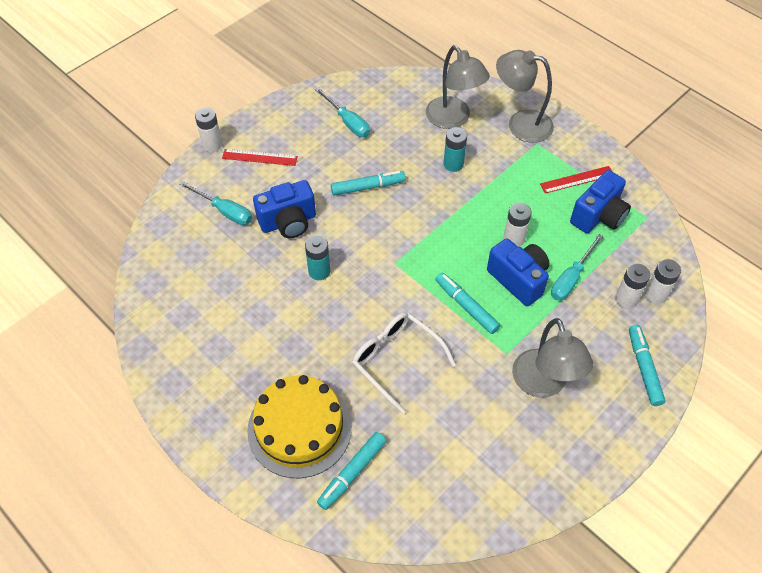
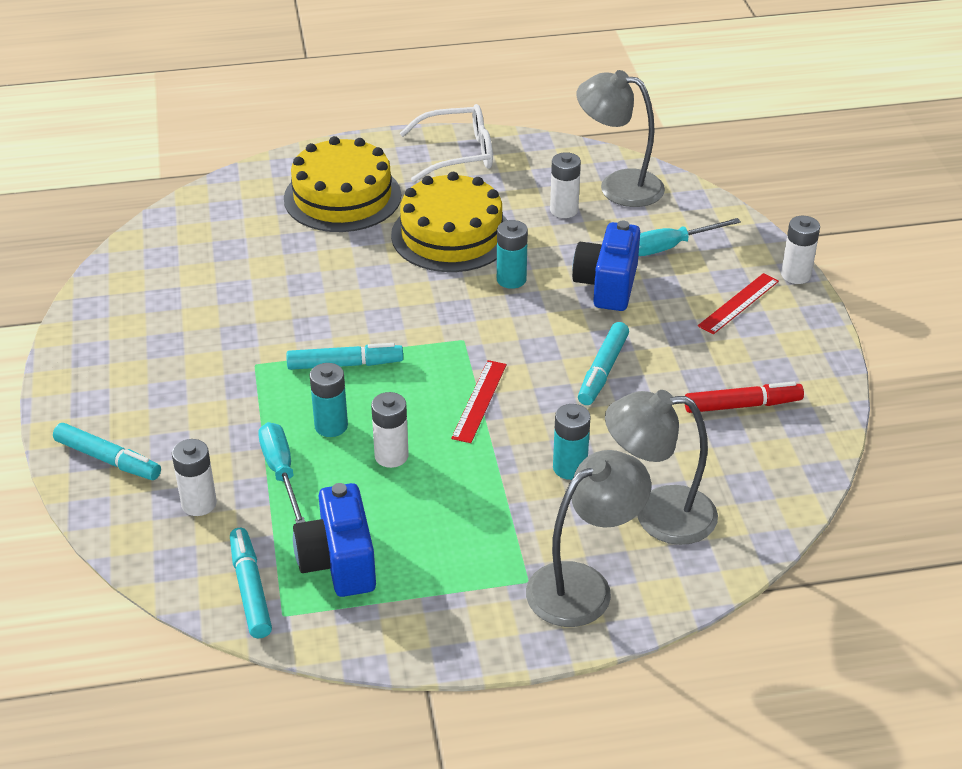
camera: 125 degrees right, 15 degrees down
turquoise screwdriver [315,87,370,137] -> red marker [685,382,804,413]
turquoise marker [317,432,386,510] -> turquoise marker moved to [230,528,272,638]
white glasses [352,312,456,414] -> white glasses moved to [400,104,493,182]
blue camera [487,238,550,306] -> turquoise battery [310,363,348,437]
grey lamp [512,318,593,398] -> grey lamp moved to [576,70,665,207]
red ruler [540,166,612,193] -> red ruler moved to [451,360,507,443]
white battery [645,259,681,304] -> white battery moved to [550,152,581,218]
none -> yellow cake [391,172,507,272]

